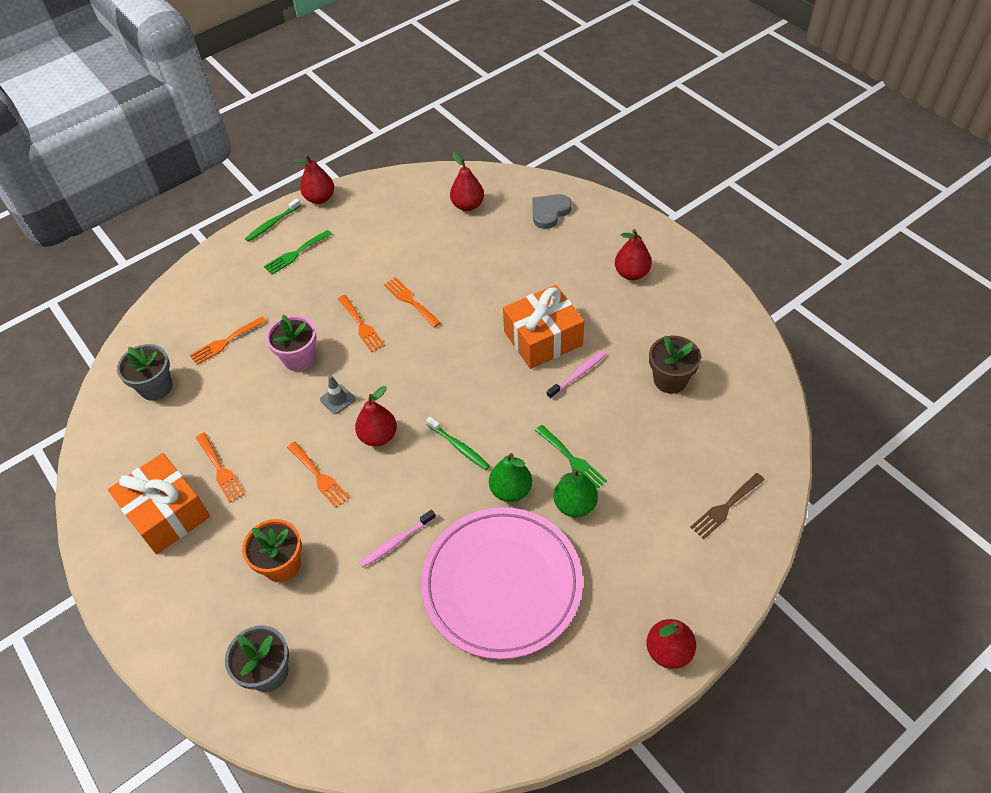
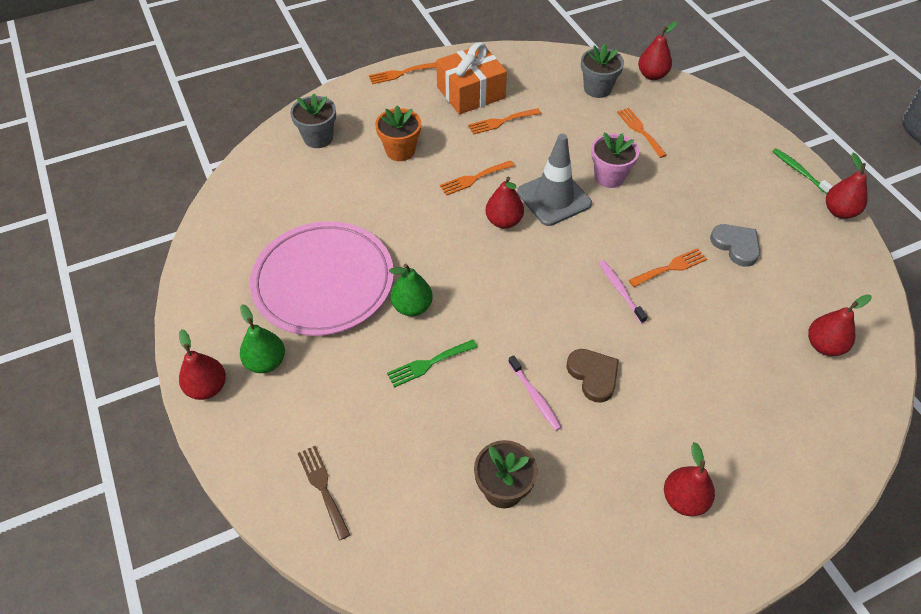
camera: 100 degrees right, 0 degrees up
green fork [264,230,332,275] -> none
grey traffic cone [320,375,355,414] -> grey traffic cone [517,134,592,226], size x2.25
orange fork [338,295,385,352] -> orange fork moved to [369,62,436,84]
pink toothbrush [359,510,436,568] -> pink toothbrush moved to [599,260,648,323]
green toothbrush [426,417,490,470] -> none
orange gift [503,285,584,369] -> brown heart [567,349,619,403]
grey heart [532,194,572,229] -> grey heart moved to [710,224,760,267]
green pear [554,468,598,518] -> green pear moved to [240,304,285,373]
none -> red pear [638,22,677,80]

